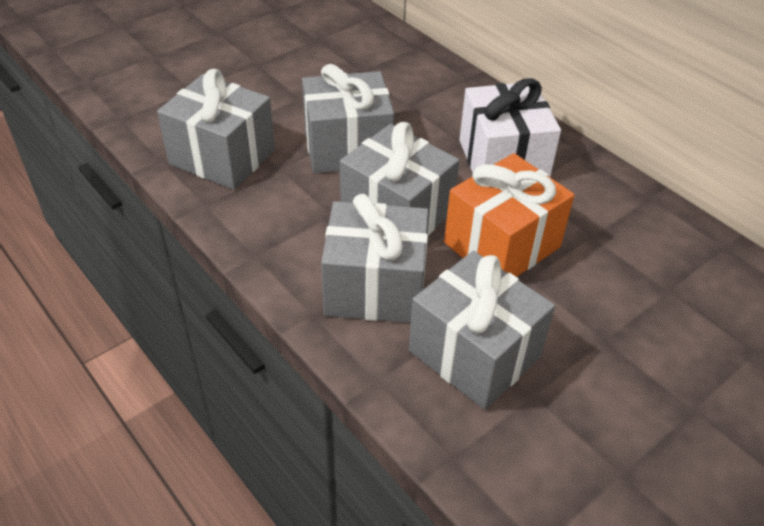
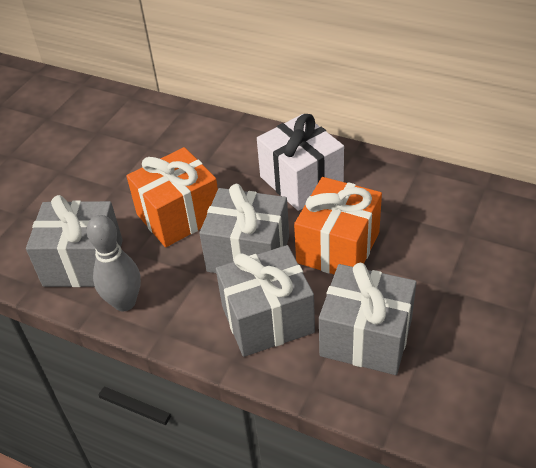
camera: 20 degrees left, 0 degrees up
grey gift [302,64,394,173] -> orange gift [126,147,218,247]
none -> grey bowling pin [87,215,141,311]

